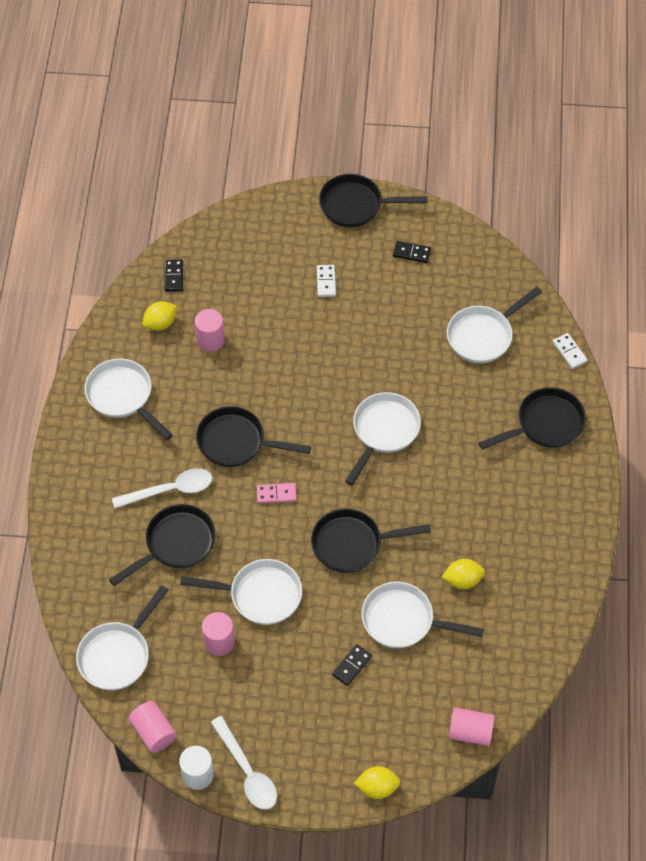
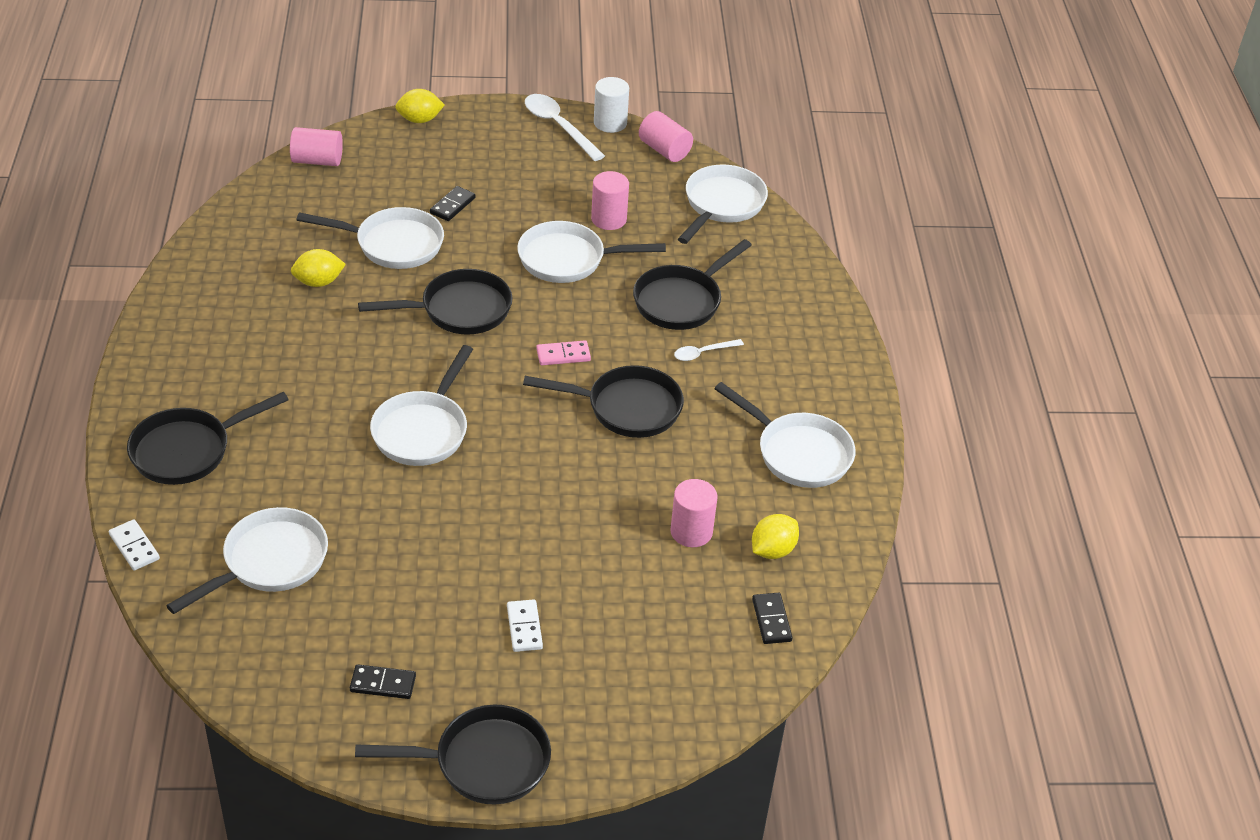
camera: 170 degrees right, 15 degrees down
white spoon [112,468,212,509] -> white spoon [674,339,744,361], size x0.56

